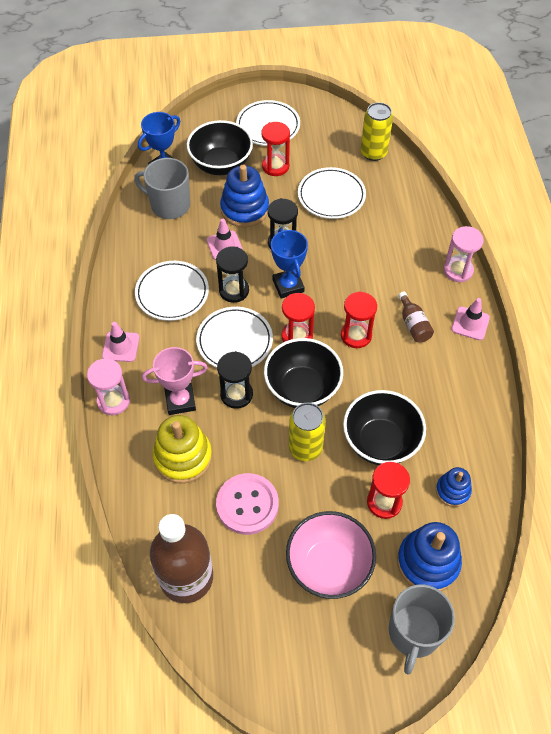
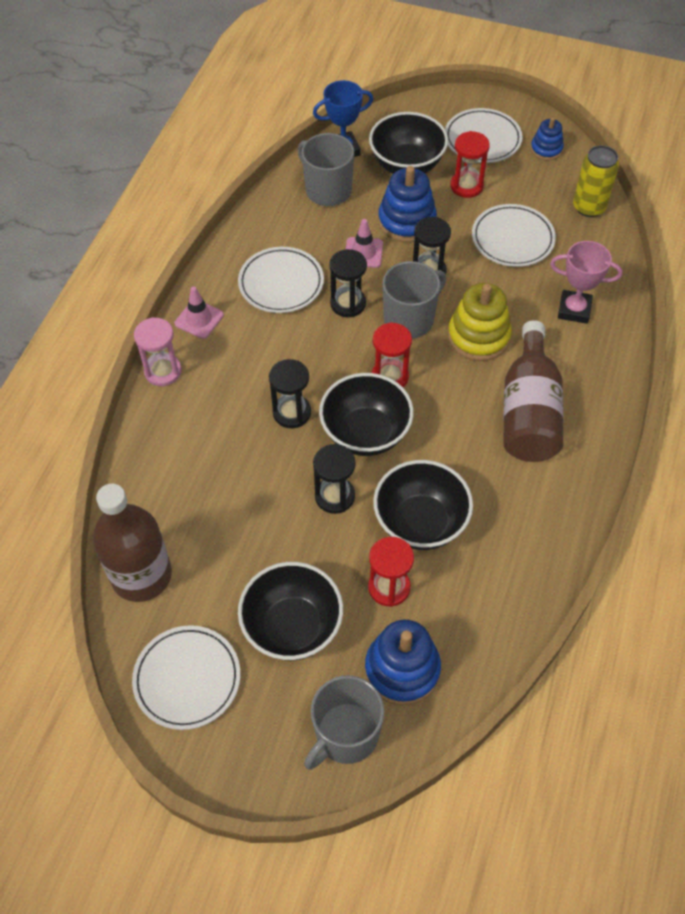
camera: 25 degrees right, 0 degrees up
pink trophy [142,347,208,415] -> pink trophy moved to [550,241,622,324]
yellow stacking toy [153,415,212,483] -> yellow stacking toy moved to [448,283,512,361]
white plate [196,307,273,368] -> white plate moved to [132,625,240,730]
pink button [216,473,279,535] -> none
blue trophy [271,229,308,299] -> grey mug [383,261,446,339]
pink bowl [286,511,376,599] -> black bowl [238,562,343,661]
yellow can [289,403,326,461] -> black hourglass [313,444,355,514]
red hourglass [341,292,377,348] -> none
brown bottle [398,292,434,342] -> brown bottle [503,320,564,462], size x2.17
blue stacking toy [436,467,472,507] -> blue stacking toy moved to [531,117,564,161]
pink hourglass [443,226,484,282] -> none
pink traffic cone [451,298,490,340] -> none

